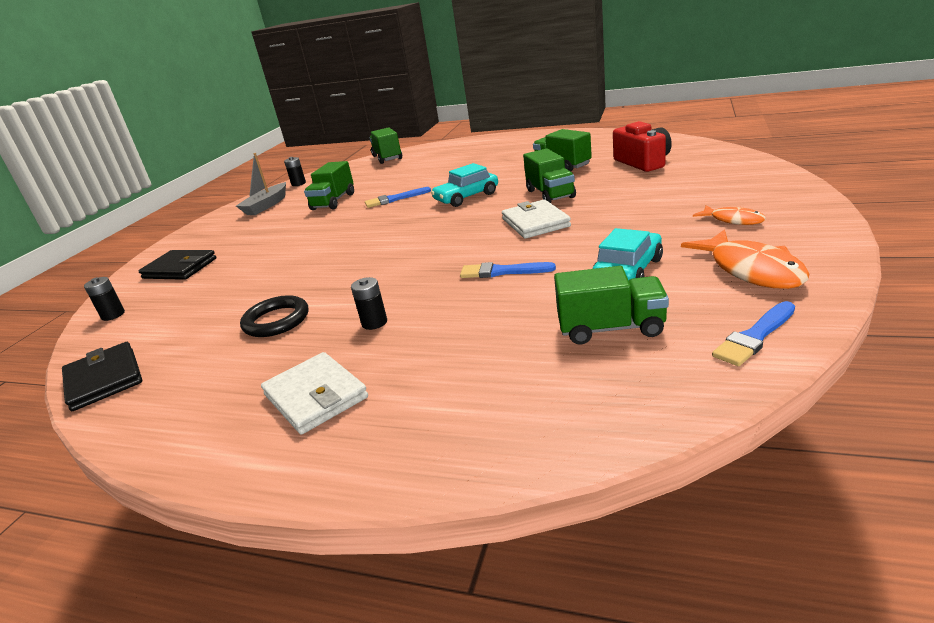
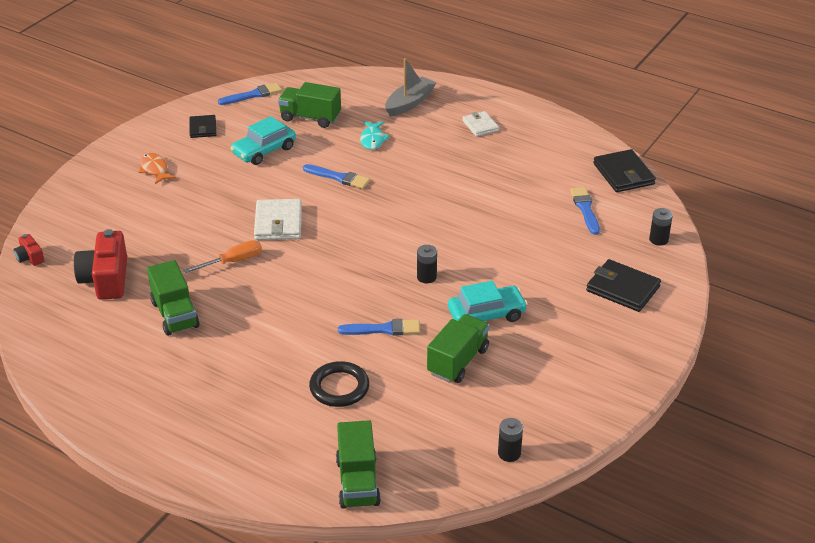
camera: 170 degrees left, 10 degrees up
grey boat [236,153,286,215] -> grey boat moved to [385,58,437,117]
black ring [240,295,308,337] -> black ring moved to [309,361,369,407]
white wallet [261,352,368,435] -> white wallet [462,111,499,136], size x0.63
black battery [351,277,387,330] -> black battery moved to [417,245,437,283]
turquoise car [431,163,498,207] -> turquoise car moved to [448,281,528,322]
green truck [523,148,576,203] -> orange screwdriver [183,240,262,273]
orange fish [681,229,810,289] -> black wallet [189,115,216,138]
none -> red camera [14,234,44,266]
none -> turquoise fish [360,121,390,150]
none -> blue brush [570,187,600,235]

